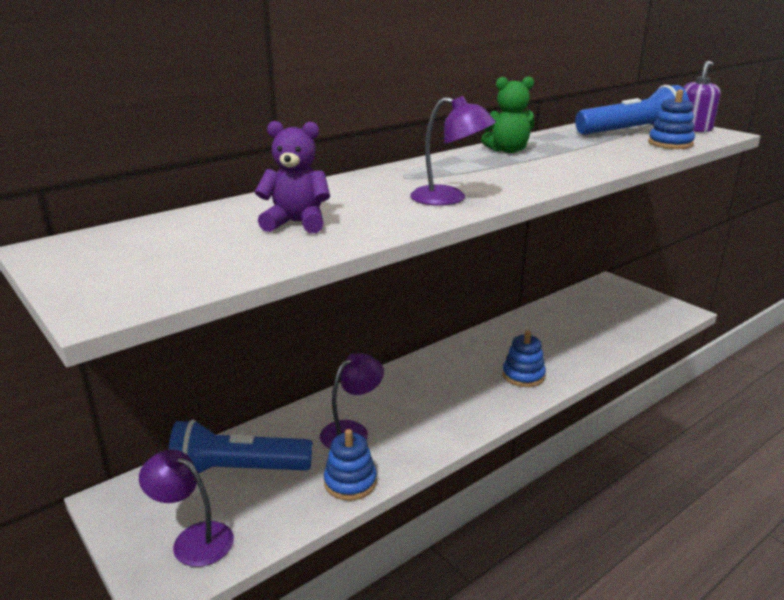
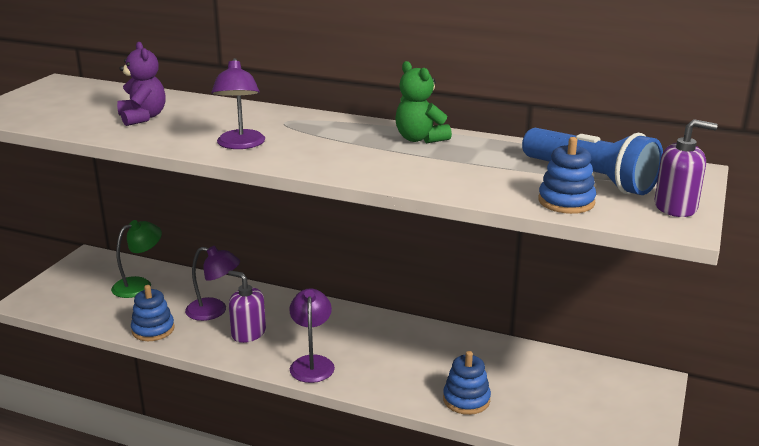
camera: 60 degrees right, 0 degrees up
purple lamp [139,449,234,567] -> purple lamp moved to [289,288,335,383]
blue flashlight [168,419,313,474] -> green lamp [111,220,162,298]
blue stacking toy [502,330,546,387] -> blue stacking toy moved to [443,351,491,415]
none -> purple soap dispenser [228,270,266,343]

